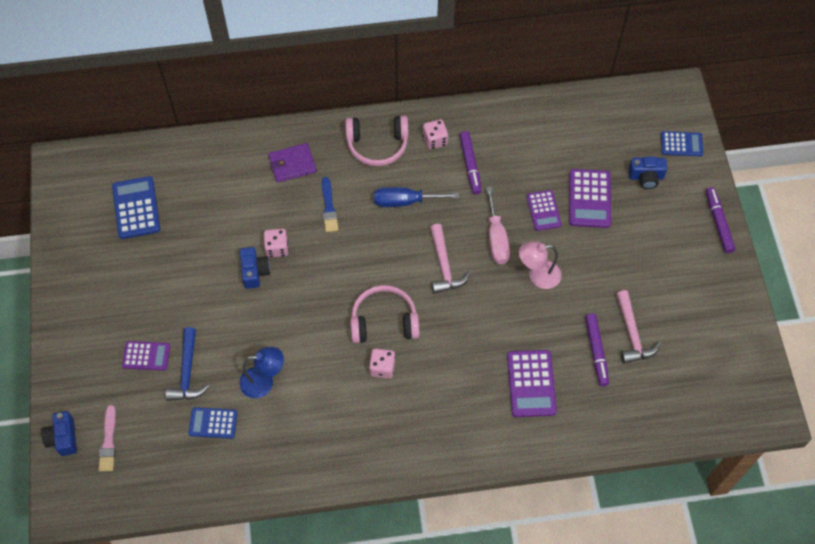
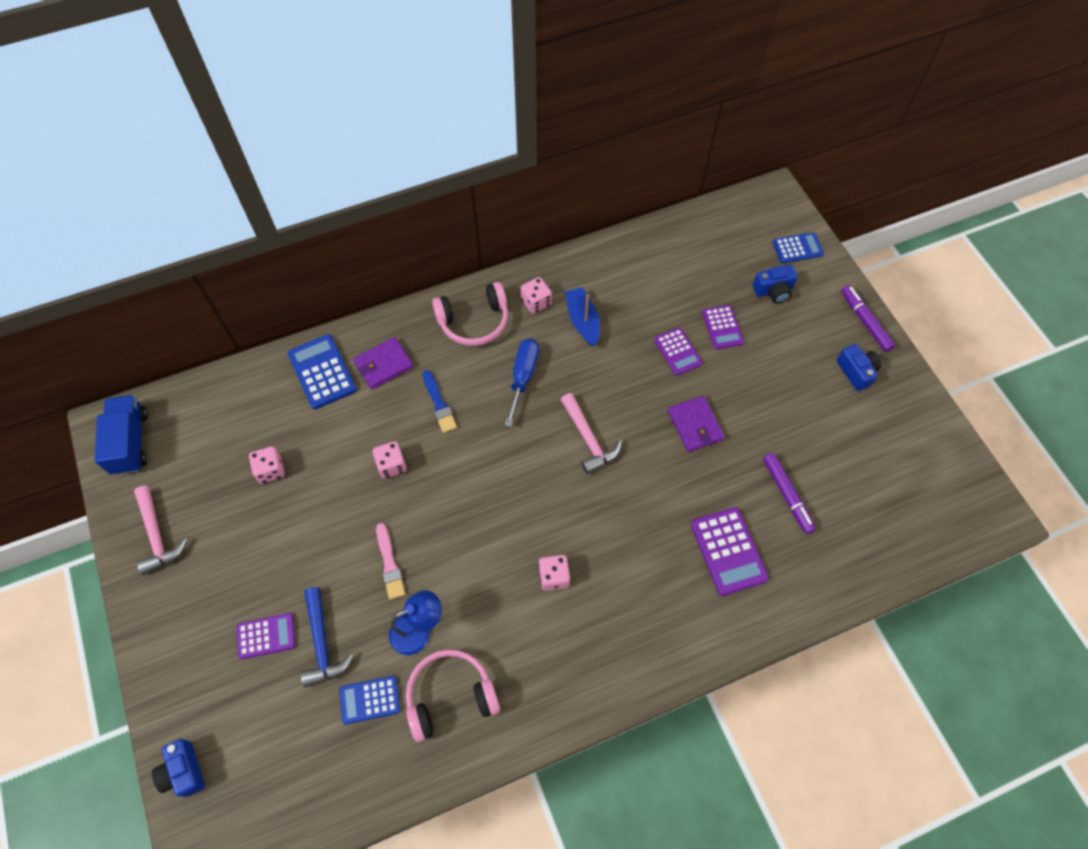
camera: 15 degrees left, 0 degrees up
pink brush [99,405,116,472] -> pink brush moved to [376,523,405,599]
blue calculator [112,176,160,239] -> blue calculator moved to [288,334,357,409]
blue camera [240,247,270,289] -> blue camera moved to [837,344,882,391]
pink headphones [350,285,420,343] -> pink headphones moved to [406,649,500,742]
blue screwdriver [374,187,459,207] -> blue screwdriver turned 120 degrees clockwise [505,338,539,427]
purple marker [459,131,482,195] -> blue boat [565,287,600,346]
pink screwdriver [486,187,510,264] -> none
pink lamp [519,241,562,289] -> purple wallet [668,396,725,452]
purple calculator [569,169,611,228] -> purple calculator [702,305,744,350], size x0.66
pink hammer [616,290,661,364] -> pink hammer moved to [134,486,187,575]
none -> blue truck [95,395,148,475]
none -> pink dice [249,446,285,484]

